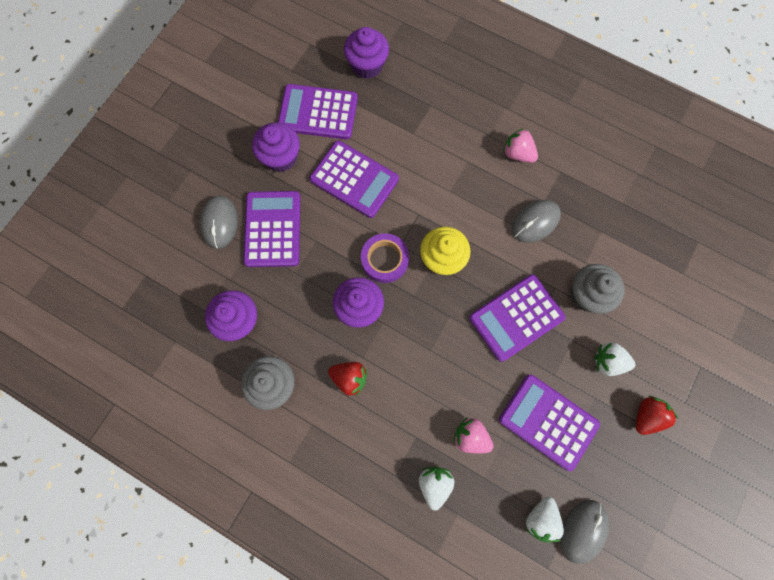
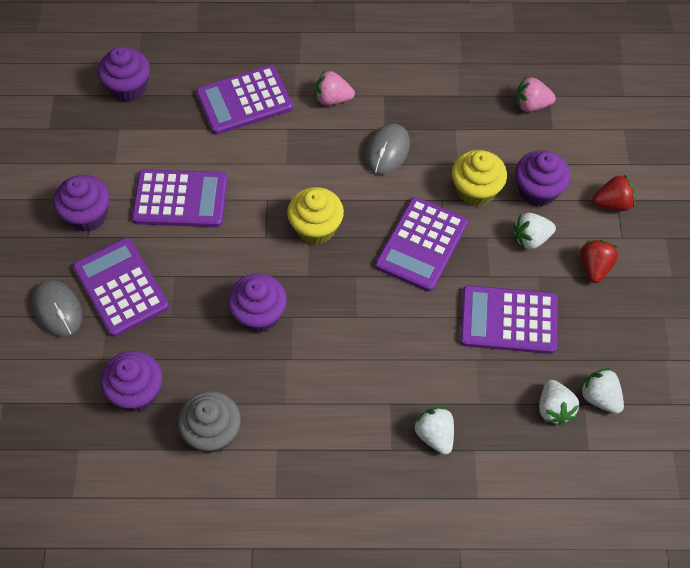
camera: 30 degrees left, 15 degrees down
purple calculator [278,84,358,139] -> purple calculator moved to [196,65,293,135]
red strawberry [328,362,367,395] -> red strawberry moved to [593,175,636,211]
purple tape [361,233,409,283] -> none
pink strawberry [453,417,494,454] -> pink strawberry moved to [516,77,556,112]
grey mouse [560,500,609,564] -> white strawberry [580,368,624,414]
grey cupcake [571,264,624,314] -> yellow cupcake [452,150,507,206]
none -> purple cupcake [515,150,571,207]

